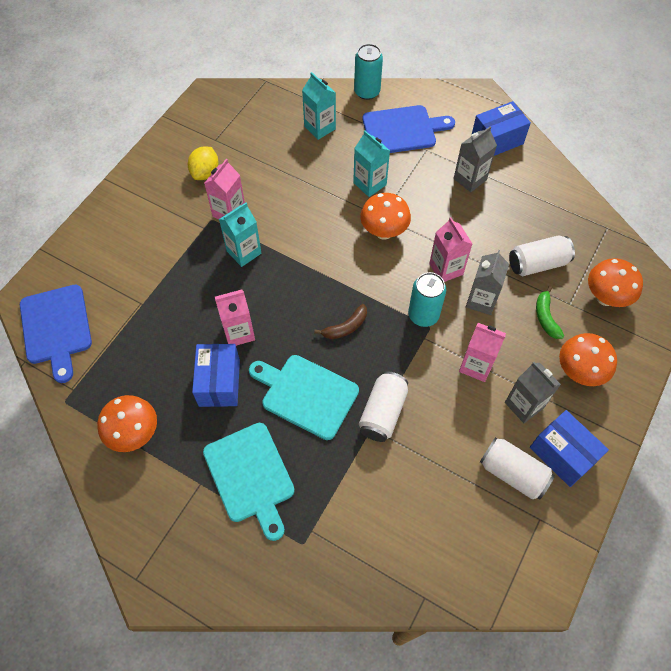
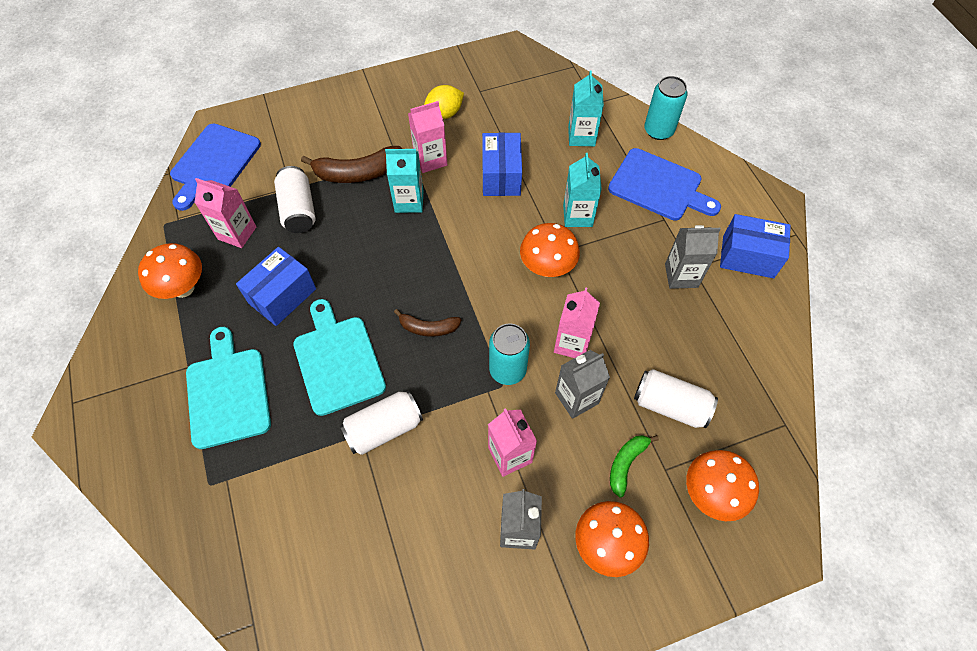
camera: 40 degrees right, 0 degrees up
turquoise cutting board [203,423,295,541] -> turquoise cutting board turned 150 degrees clockwise [186,327,271,449]
pink carton [215,289,255,346] -> pink carton moved to [195,178,256,248]
white can [480,437,555,500] -> white can moved to [274,166,316,233]
blue box [530,410,609,487] -> blue box moved to [482,133,522,196]
none -> brown banana [301,146,402,183]

